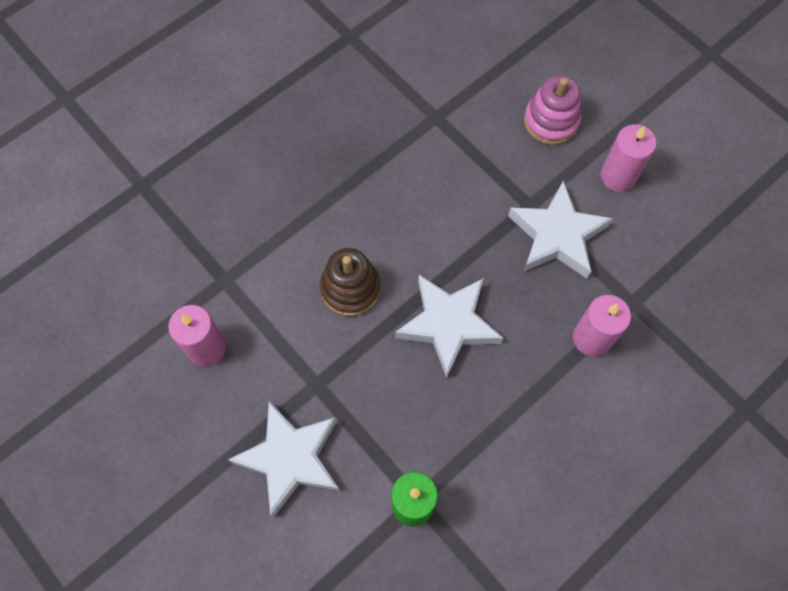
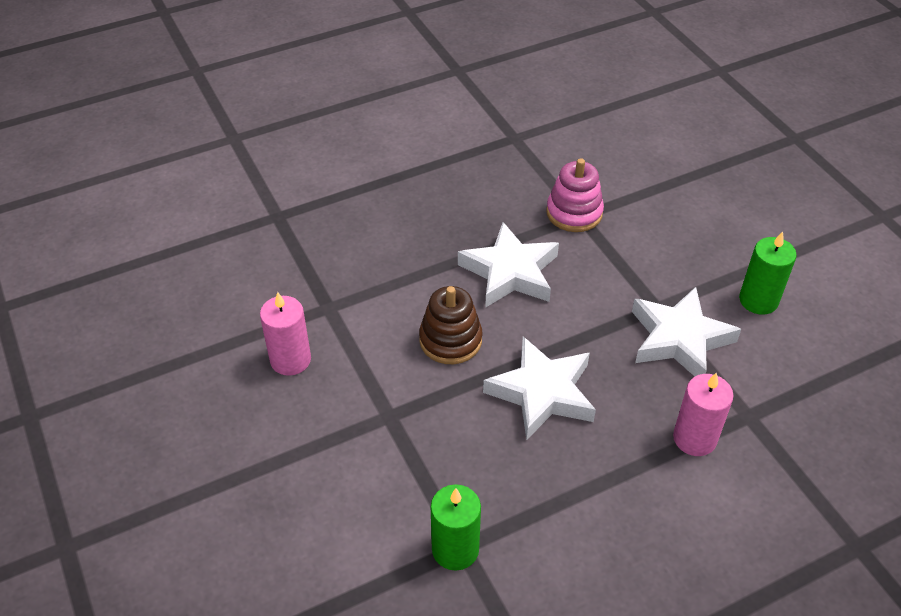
camera: 15 degrees right, 20 degrees down
white star [228,401,340,518] -> white star moved to [458,222,559,308]
pink stacking toy [524,75,581,145] -> pink stacking toy moved to [546,158,604,232]
pink candle [601,124,656,192] -> green candle [739,231,797,315]

